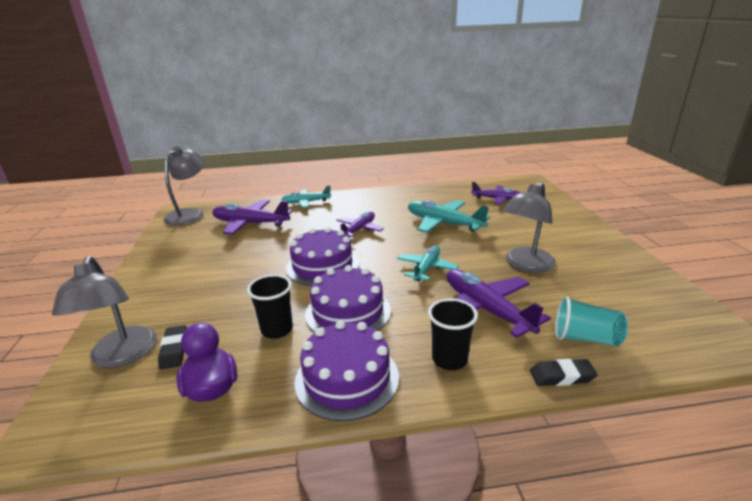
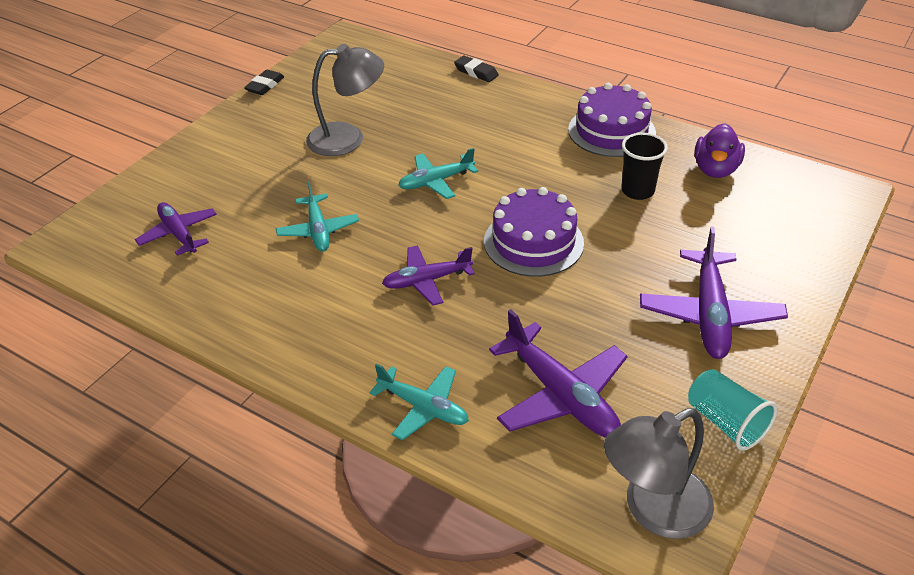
camera: 140 degrees left, 15 degrees up
grey lamp [52,256,157,368] -> none
black eraser [158,325,187,370] -> black eraser moved to [244,70,284,95]
purple cake [305,265,391,333] -> none
turquoise plane [408,200,490,233] -> turquoise plane [276,181,359,252], size x0.64
black cup [428,298,478,370] -> none
purple plane [447,269,551,338] -> purple plane moved to [640,227,788,359]
turquoise cup [555,296,628,346] -> turquoise cup moved to [688,369,777,451]

